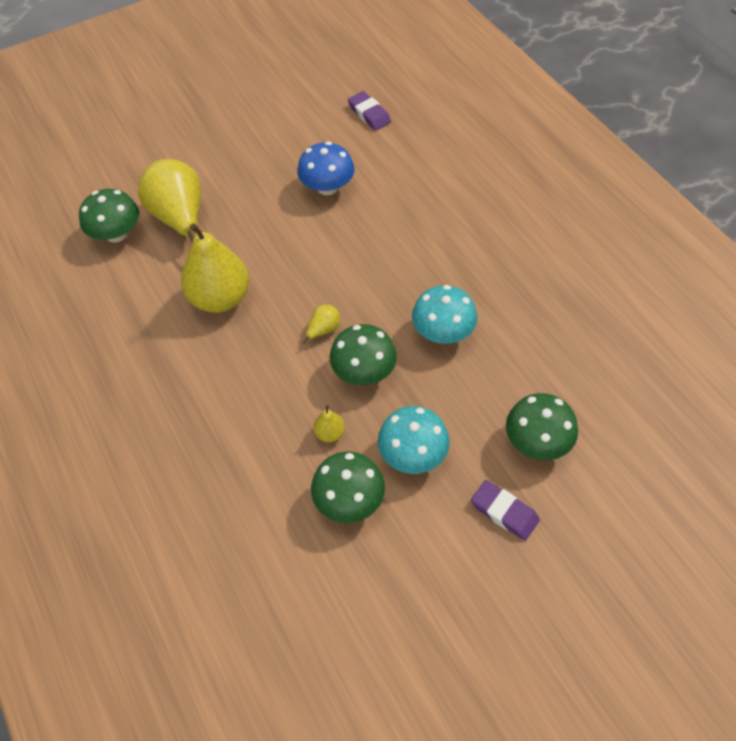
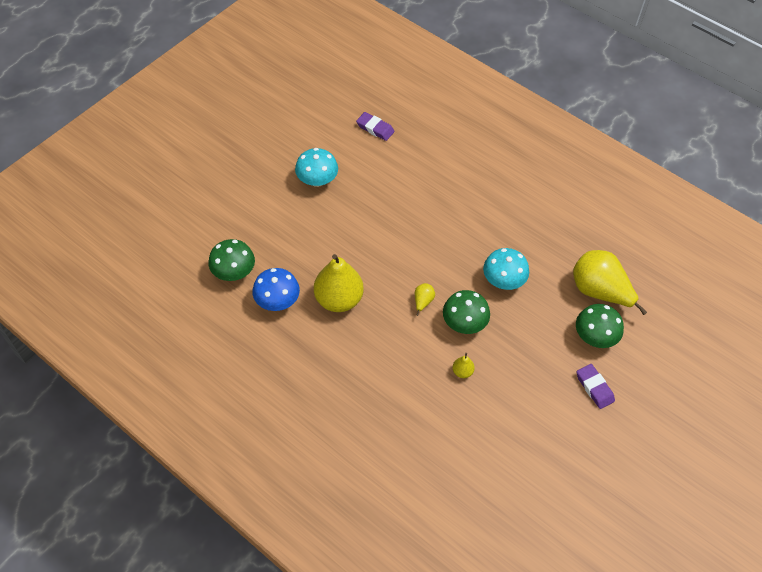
camera: 25 degrees left, 0 degrees up
yellow pear [138,159,201,242] -> yellow pear moved to [573,250,647,315]
blue mushroom [297,142,354,195] -> blue mushroom moved to [252,268,300,311]
green mushroom [311,452,385,523] -> none
turquoise mushroom [378,406,450,474] -> turquoise mushroom moved to [295,148,338,187]
purple eraser [471,480,540,541] -> purple eraser turned 45 degrees clockwise [577,364,615,409]

